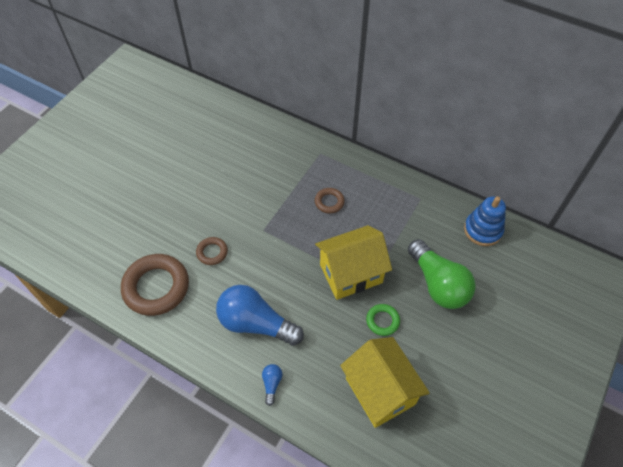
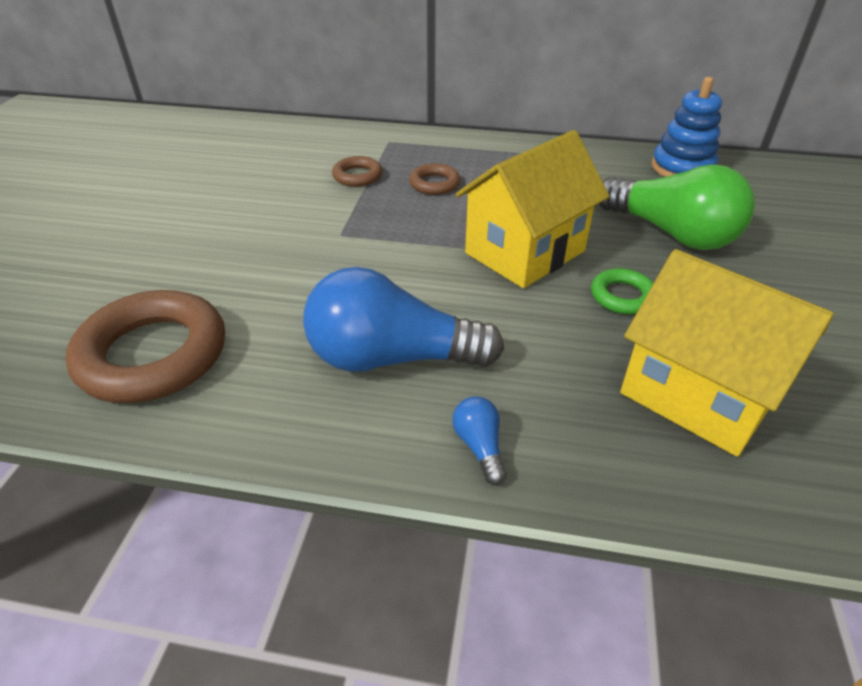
camera: 20 degrees left, 15 degrees down
brown ring [196,237,228,265] -> brown ring moved to [332,156,383,187]

